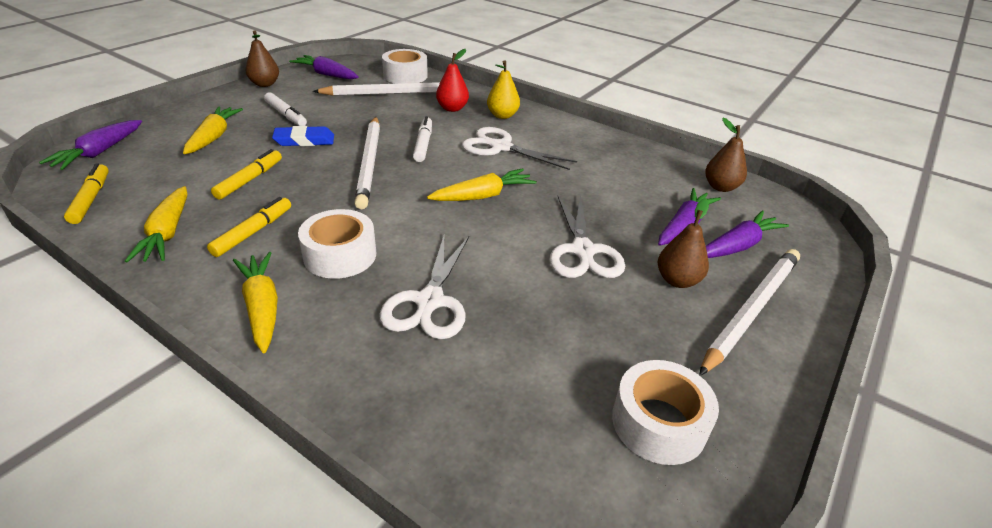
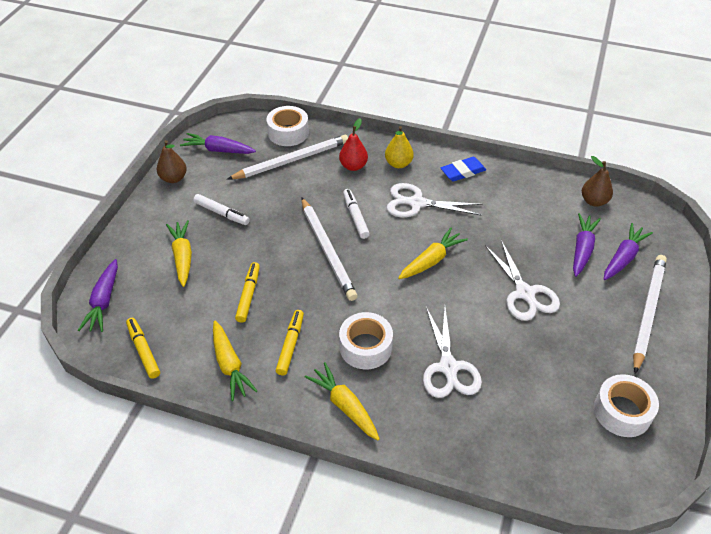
camera: 15 degrees left, 10 degrees up
blue eraser [272,126,334,146] -> blue eraser moved to [441,157,486,182]
brown pear [658,198,709,288] -> none

